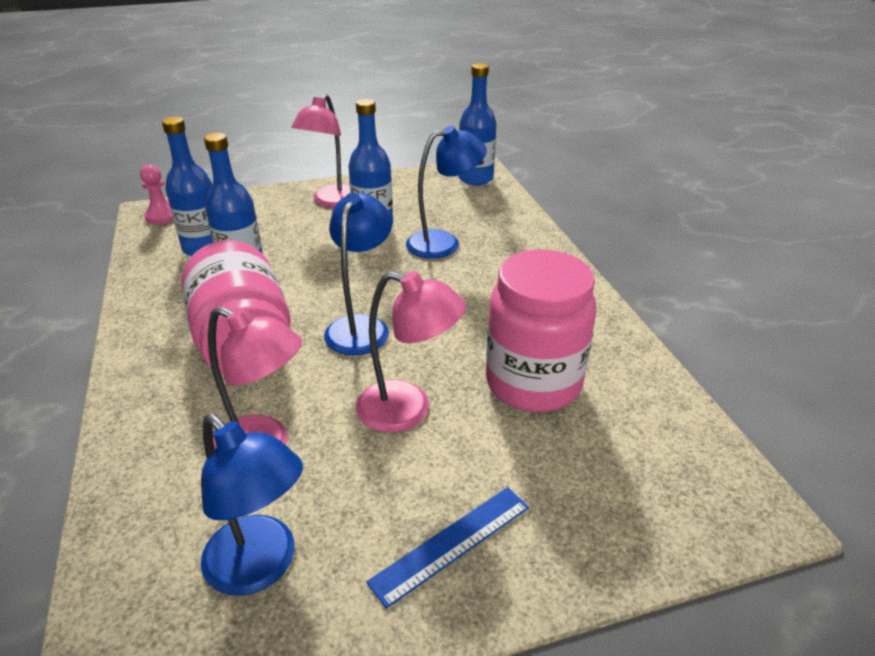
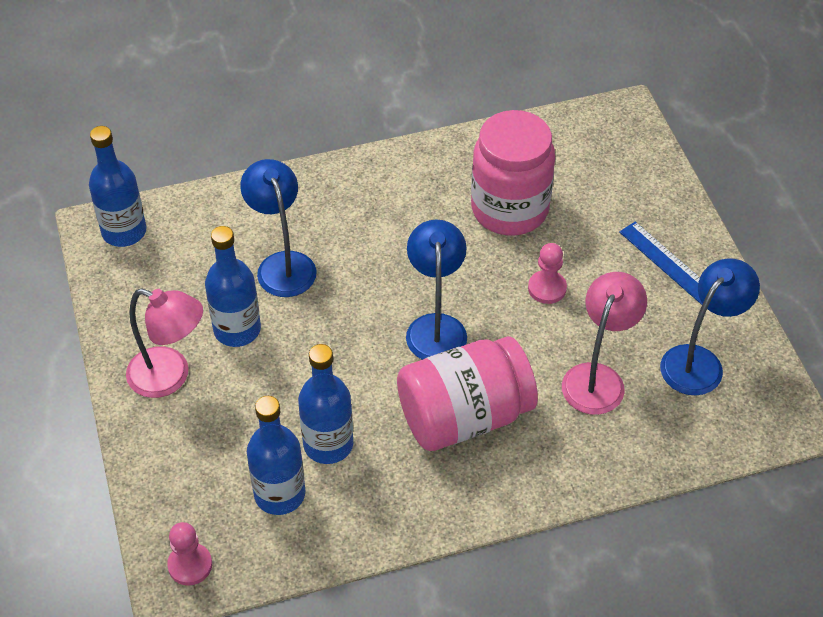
camera: 90 degrees left, 15 degrees up
blue lamp [324,193,392,355] -> blue lamp turned 75 degrees clockwise [406,220,467,360]
pink lamp [356,271,466,432] -> pink pawn [528,243,567,304]

